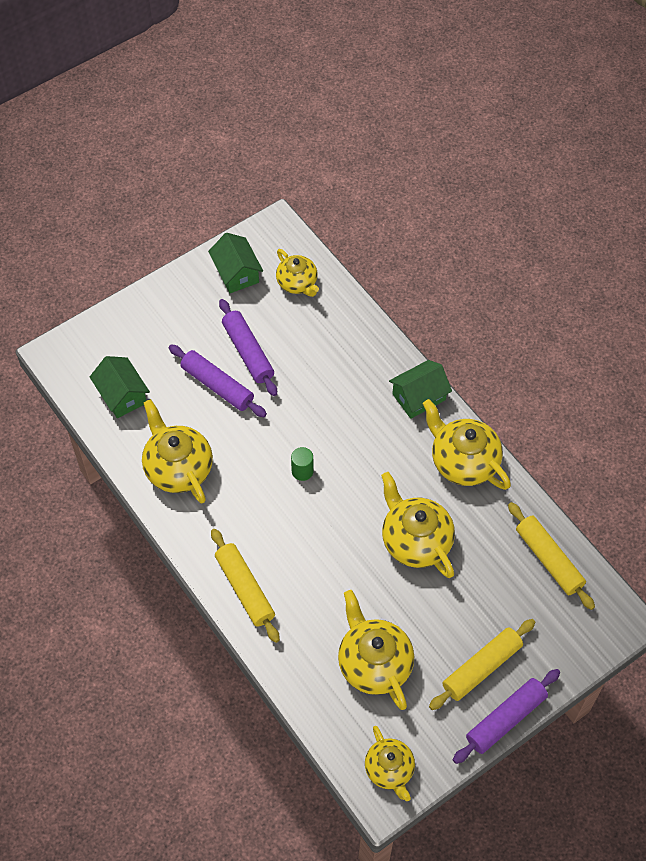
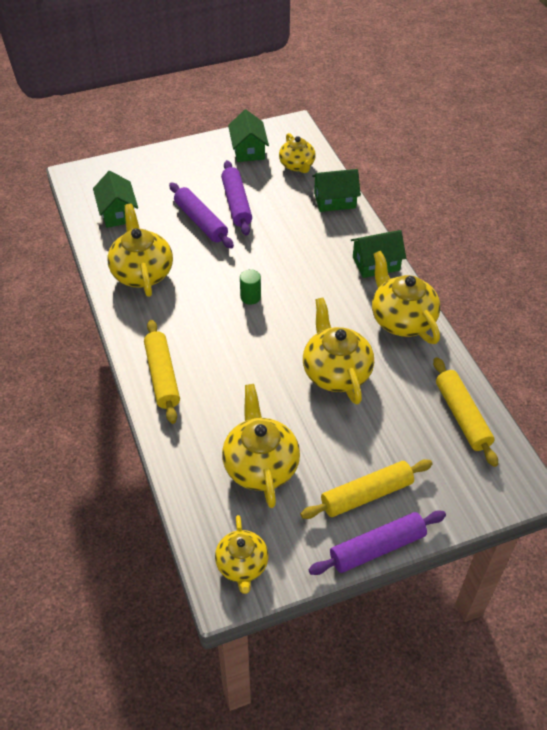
camera: 15 degrees right, 10 degrees down
none -> green house [312,169,361,212]

